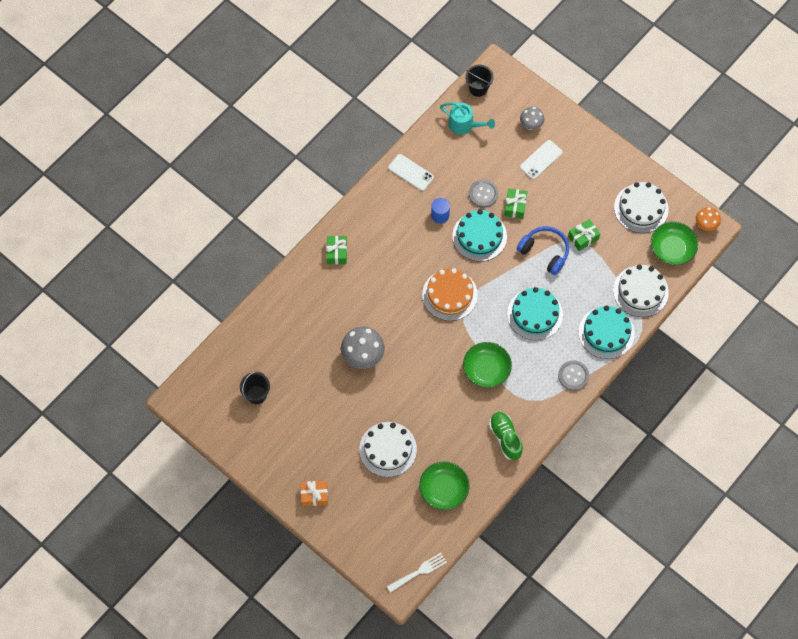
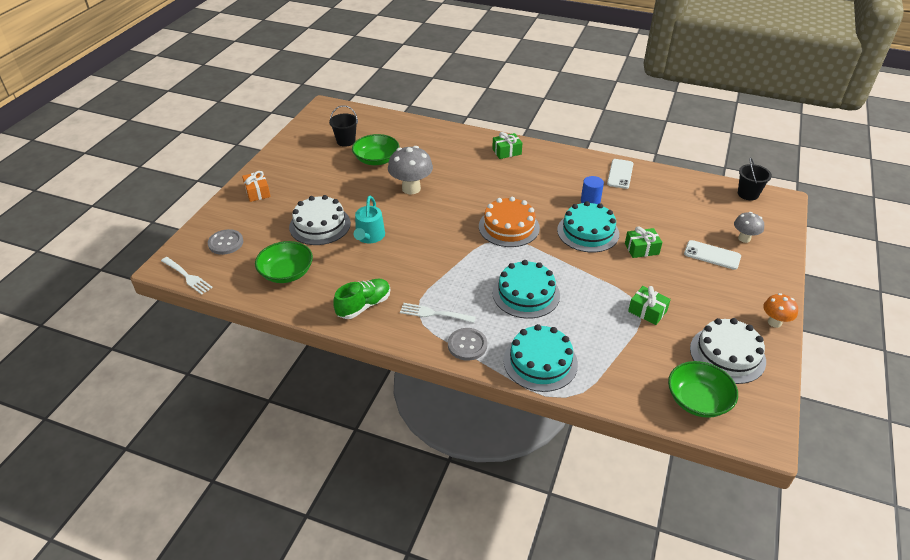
camera: 70 degrees right, 25 degrees down
turquoise watering can [440,102,495,135] -> turquoise watering can moved to [354,196,385,243]
green bowl [463,342,512,388] -> green bowl moved to [352,134,399,165]
grey button [469,179,498,207] -> grey button moved to [208,229,243,255]
blue headphones [517,226,569,275] -> none
white cake [613,264,669,317] -> none
orange mushroom [696,207,721,231] -> orange mushroom moved to [763,293,798,328]
none -> white fork [400,303,476,323]

